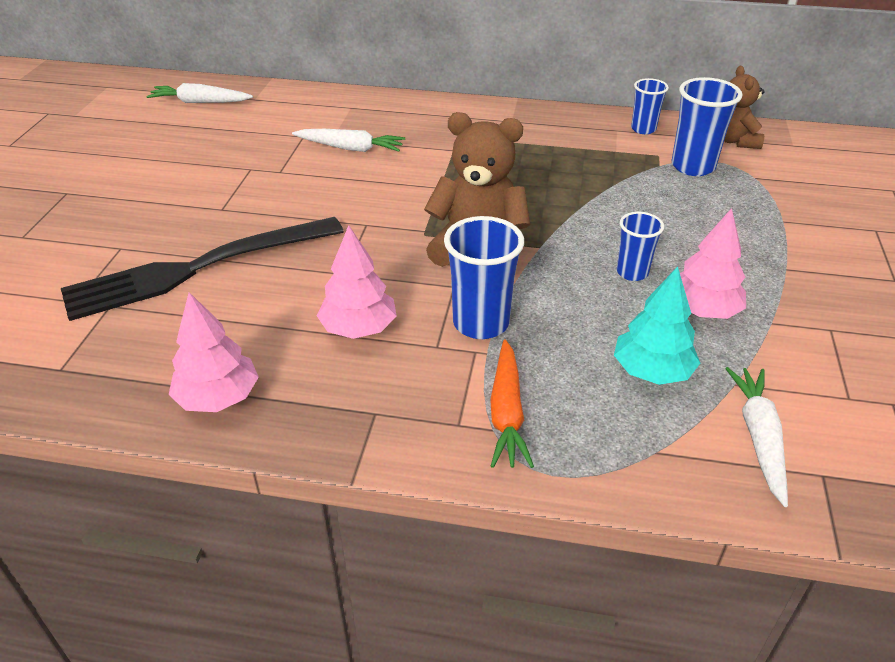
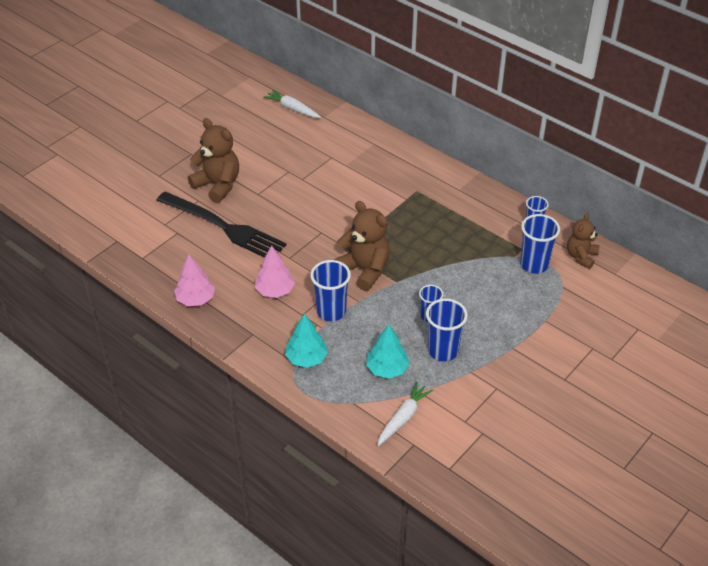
camera: 30 degrees right, 5 degrees up
black fork [61,217,344,321] -> black fork turned 150 degrees counterclockwise [156,191,286,258]
white carrot [292,129,405,152] -> none
orange carrot [490,339,534,468] -> turquoise tree [285,314,328,368]
pink tree [680,208,746,319] -> blue cup [426,299,468,362]
none -> brown teddy bear [188,118,239,203]

